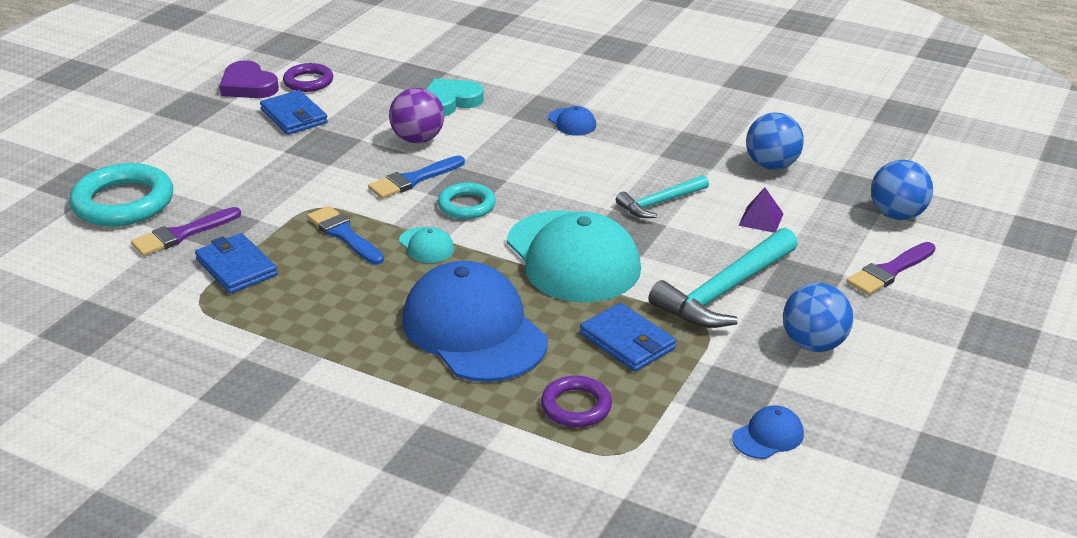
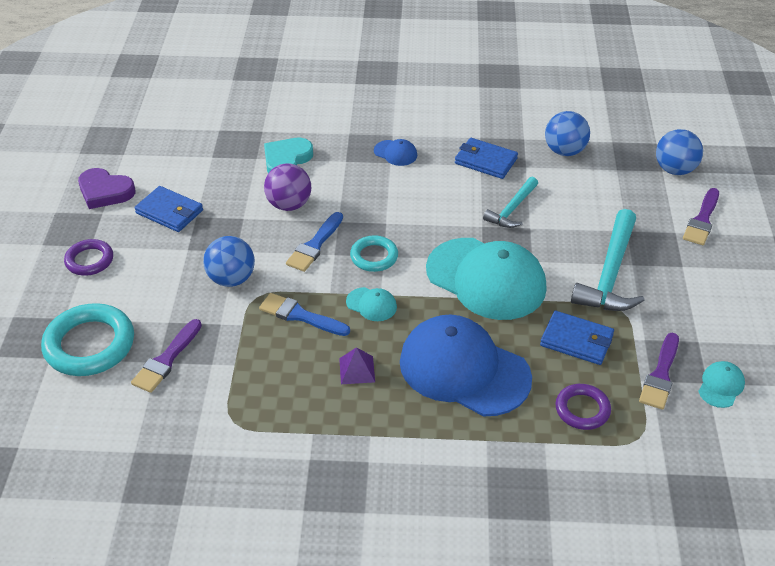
camera: 25 degrees left, 10 degrees up
blue wallet [195,233,278,294] -> blue wallet moved to [455,138,518,179]
purple ring [283,63,333,92] -> purple ring moved to [64,239,113,276]
blue cap [732,405,804,459] -> turquoise cap [698,361,745,408]
purple pyramid [738,187,784,233] -> purple pyramid moved to [339,347,375,384]
blue ball [783,283,853,352] -> blue ball moved to [203,236,255,287]
none -> purple brush [639,333,679,410]

